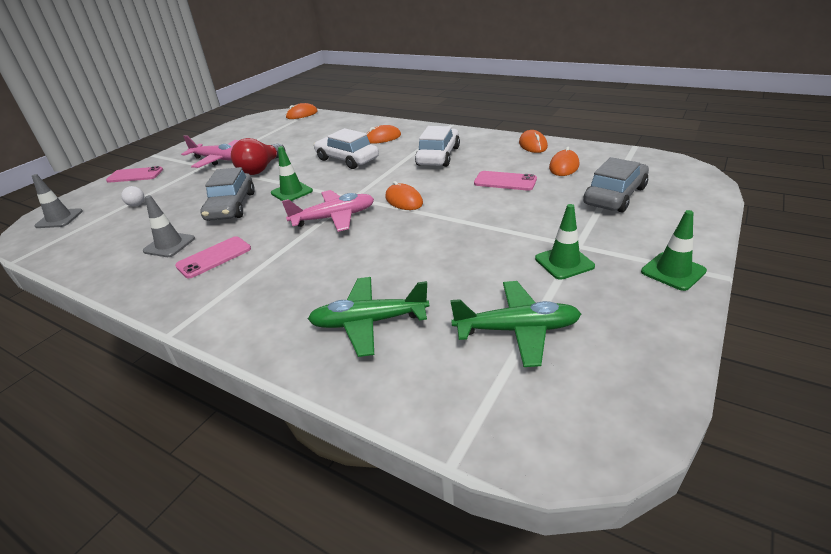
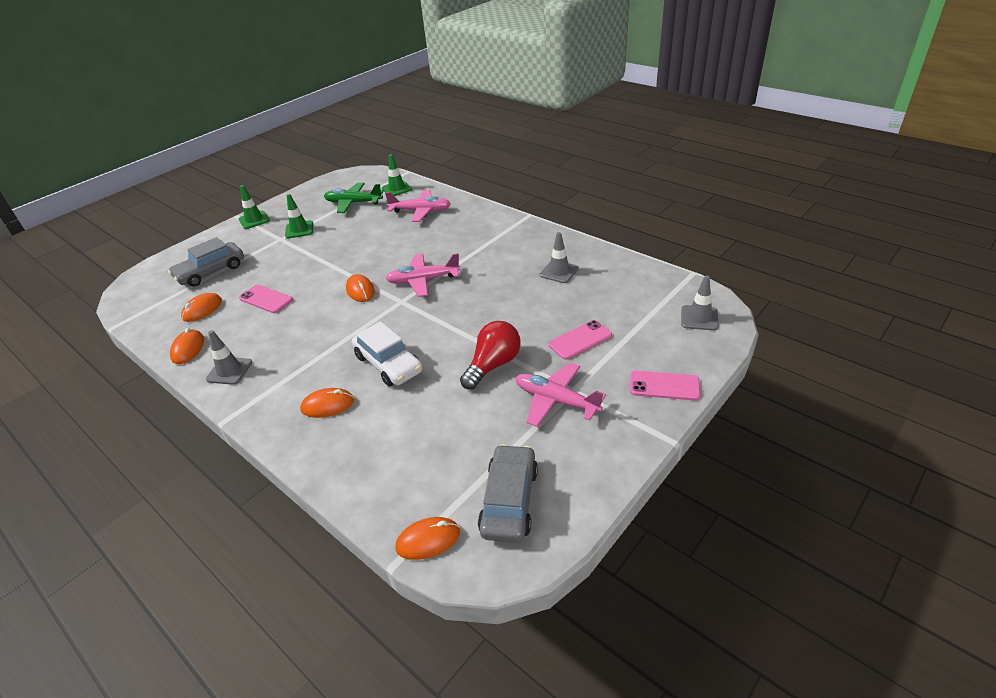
camera: 170 degrees left, 5 degrees up
white light bulb [121,186,144,207] -> none
pink phone [175,236,251,278] -> pink phone moved to [549,320,612,360]
grey car [200,167,255,221] -> grey car moved to [478,444,538,543]
green traffic cone [271,146,313,201] -> green traffic cone moved to [382,154,412,196]
green plane [308,277,429,357] -> pink plane [385,190,451,222]
white car [415,126,460,167] -> none
none -> grey traffic cone [206,330,252,385]

